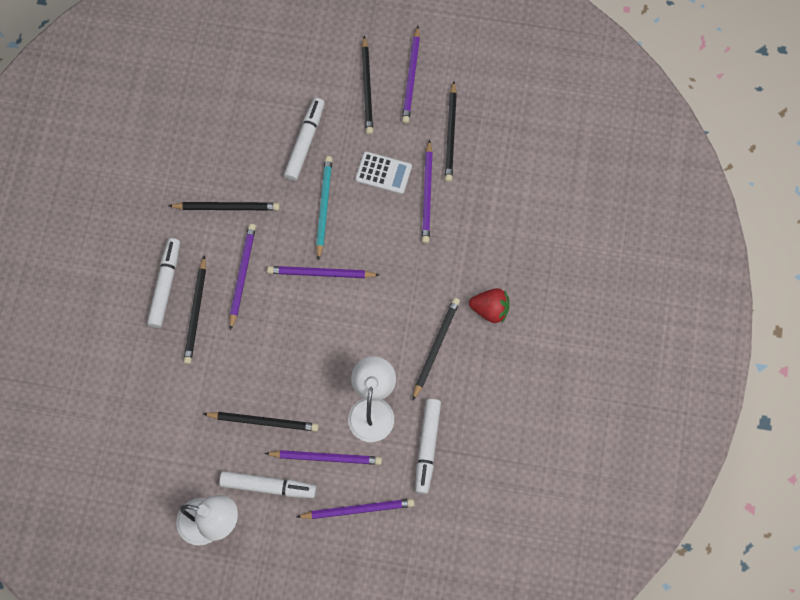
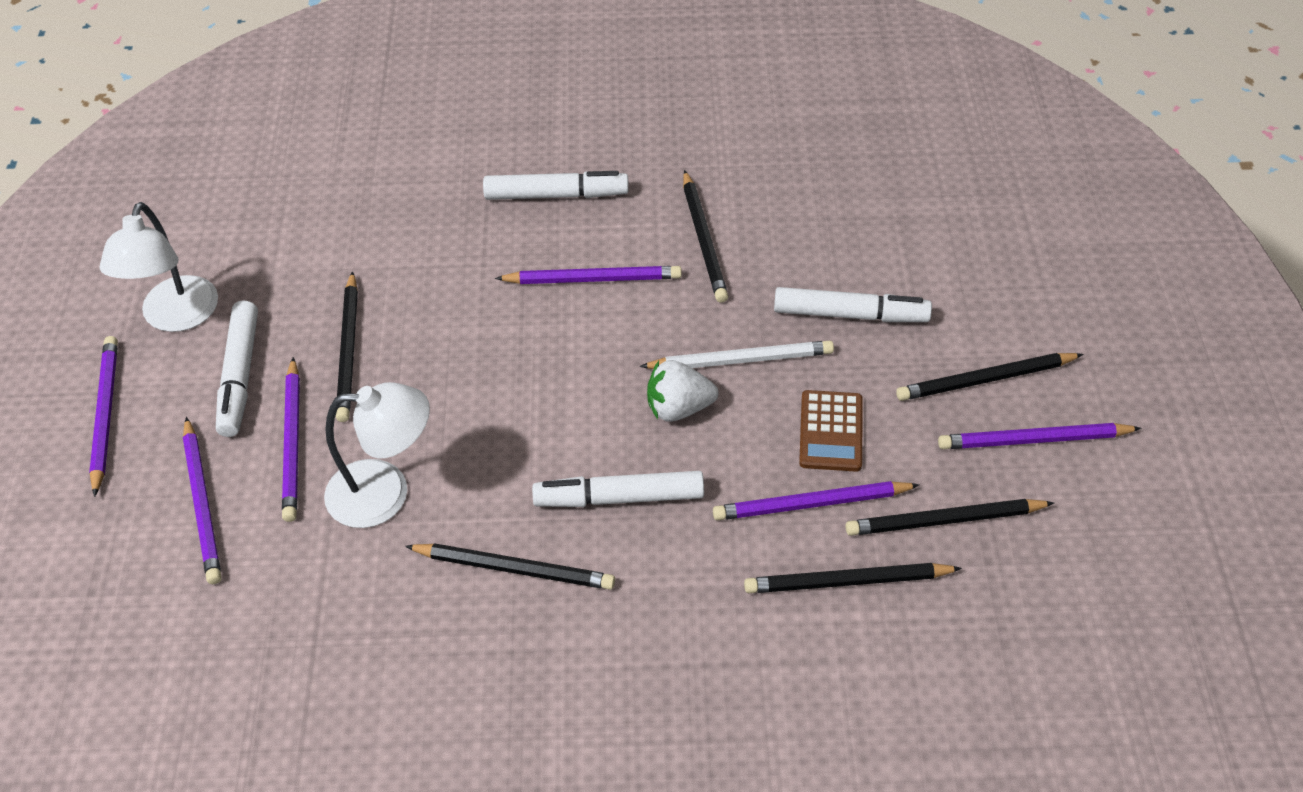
camera: 80 degrees right, 20 degrees down
black pencil [183,255,206,364] -> black pencil moved to [744,563,962,593]
purple pencil [267,266,379,278] -> purple pencil moved to [89,336,118,497]
turquoise pencil [316,156,332,261] -> white pencil [640,340,834,369]
white calculator [355,151,412,194] -> brown calculator [799,390,863,472]
white marker [415,399,441,494] -> white marker moved to [532,471,704,507]
red strawberry [469,288,510,323] -> none
none -> white strawberry [647,360,718,422]

